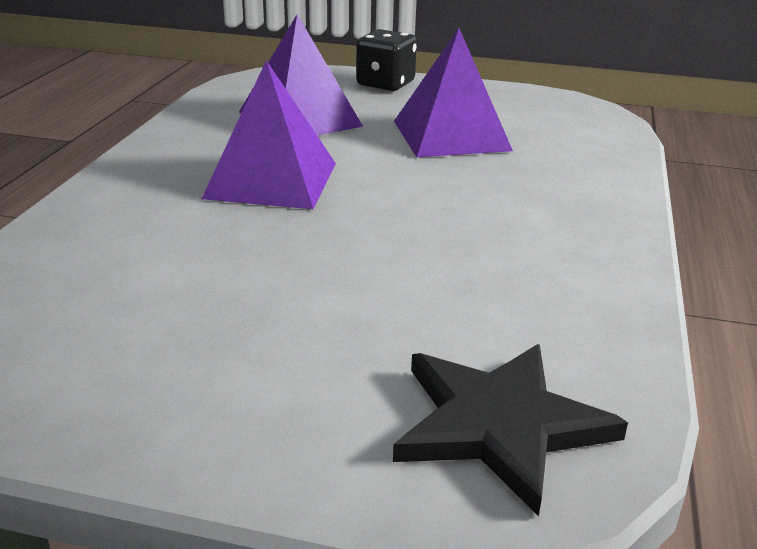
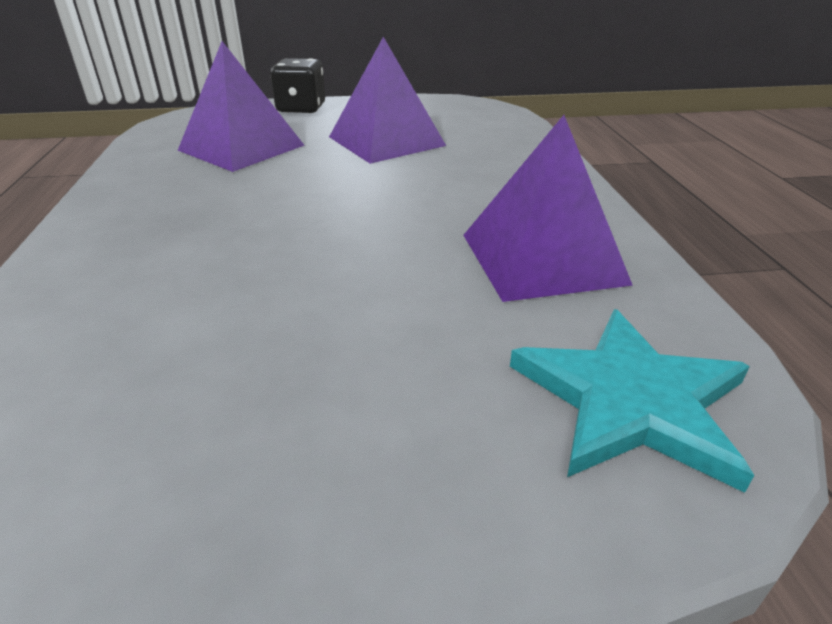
camera: 20 degrees left, 5 degrees up
purple pyramid [202,60,336,209] -> purple pyramid moved to [463,115,633,302]
black star [393,344,628,517] -> turquoise star [510,309,754,493]

